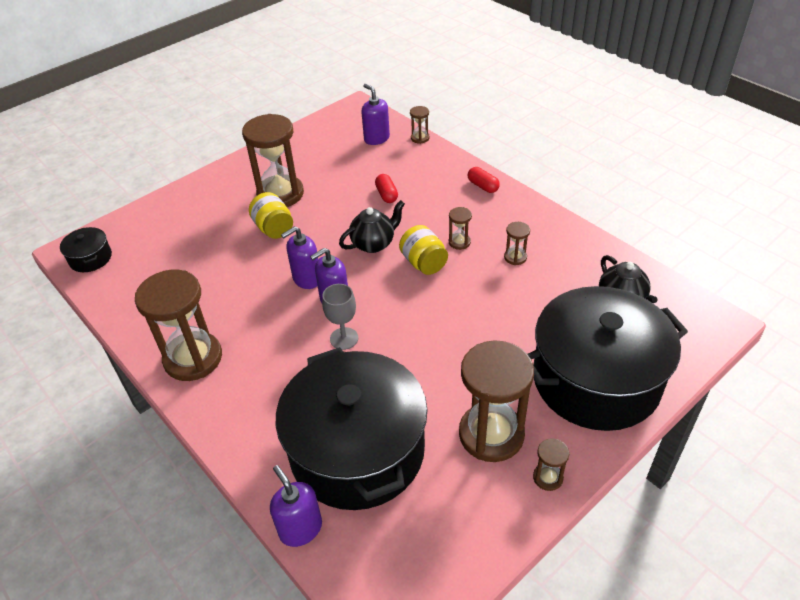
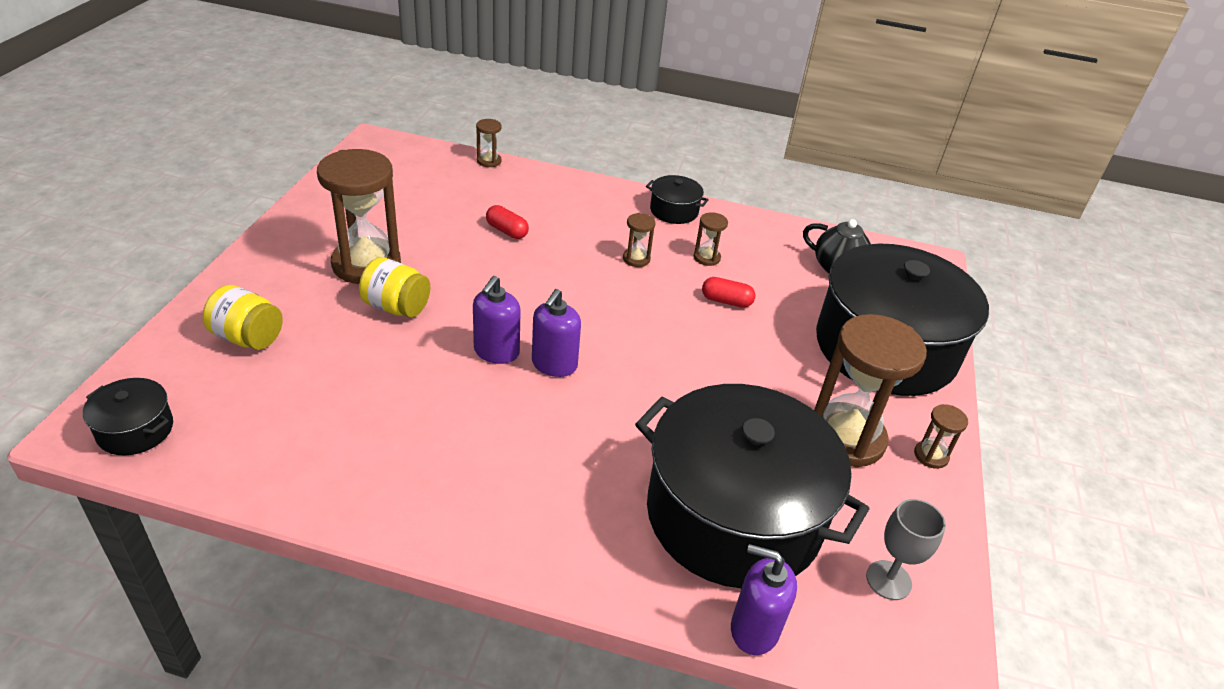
camera: 40 degrees left, 5 degrees down
brown hourglass [135,270,222,381] -> none
grey goblet [322,284,358,350] -> grey goblet moved to [866,499,946,600]
black teapot [339,200,405,253] -> none
purple soap dispenser [361,84,390,145] -> none
yellow jar [399,225,448,275] -> yellow jar moved to [203,285,283,350]
red capsule [468,167,500,193] -> red capsule moved to [702,277,755,308]
none -> black pot [646,175,709,224]

